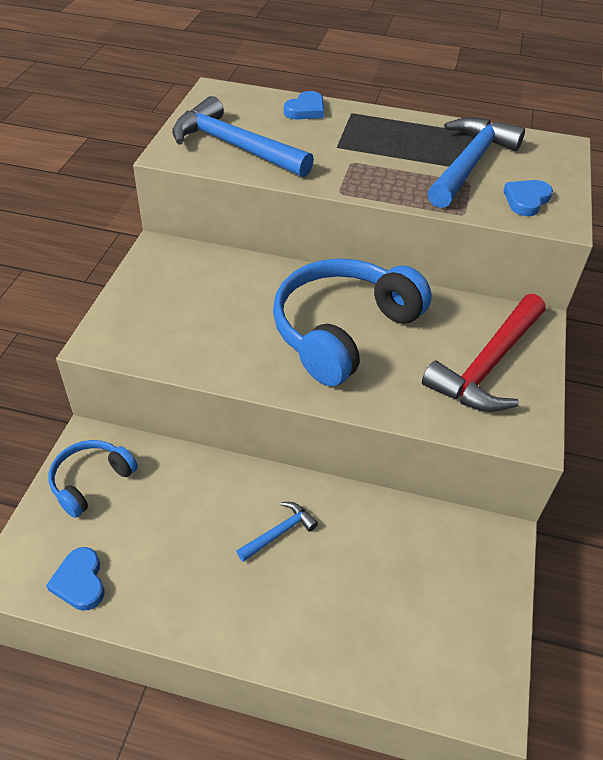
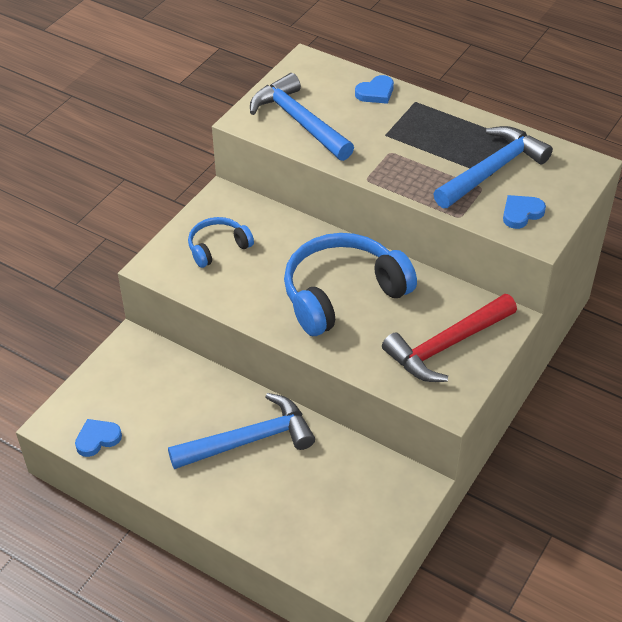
camera: 20 degrees right, 0 degrees up
blue heart [46,547,105,611] -> blue heart turned 60 degrees clockwise [75,419,122,457]
blue headphones [48,440,138,518] -> blue headphones moved to [188,217,254,268]
blue hammer [237,502,318,562] -> blue hammer [168,393,315,469], size x2.16

